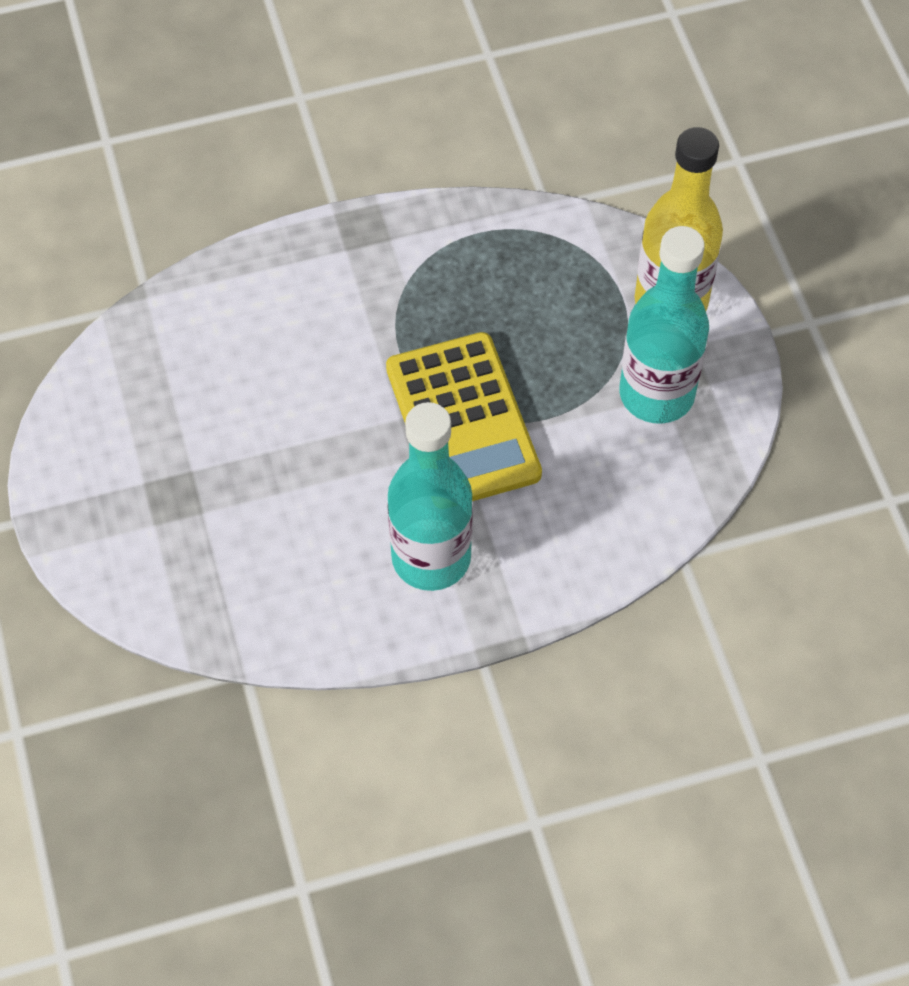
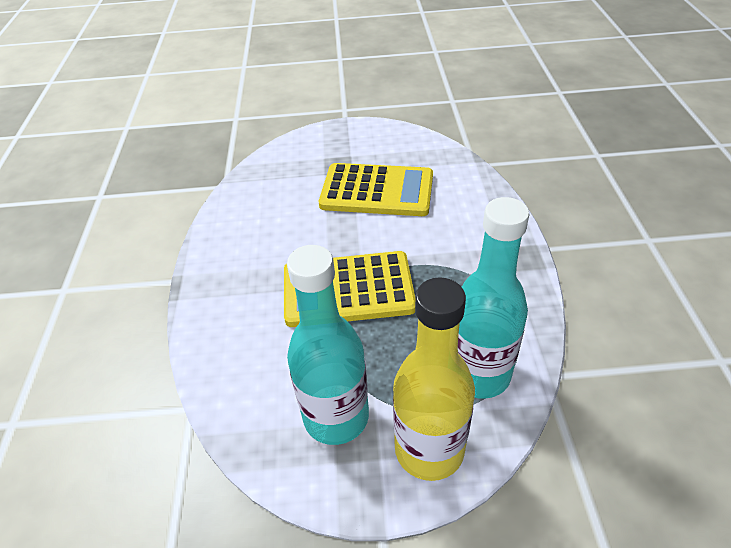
camera: 105 degrees right, 15 degrees down
turquoise bottle [387,402,473,591] -> turquoise bottle moved to [458,197,530,399]
none -> yellow calculator [319,163,433,216]

